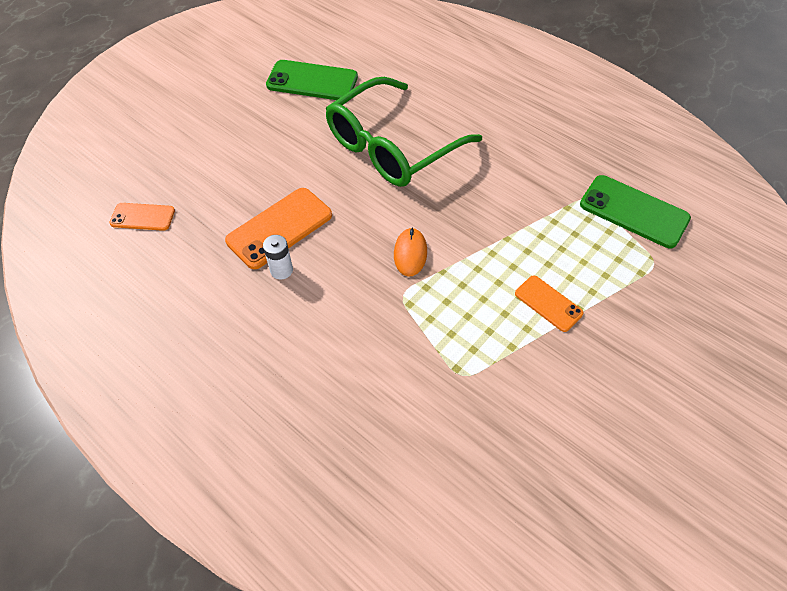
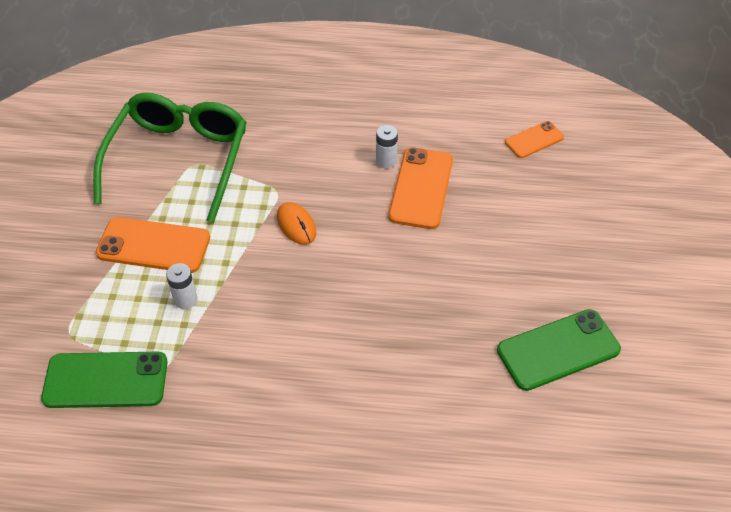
camera: 145 degrees right, 5 degrees down
green glasses [326,77,482,187] -> green glasses moved to [93,93,247,223]
orange phone [515,275,584,332] -> orange phone [95,217,210,273], size x1.70
none -> white battery [166,263,198,309]

